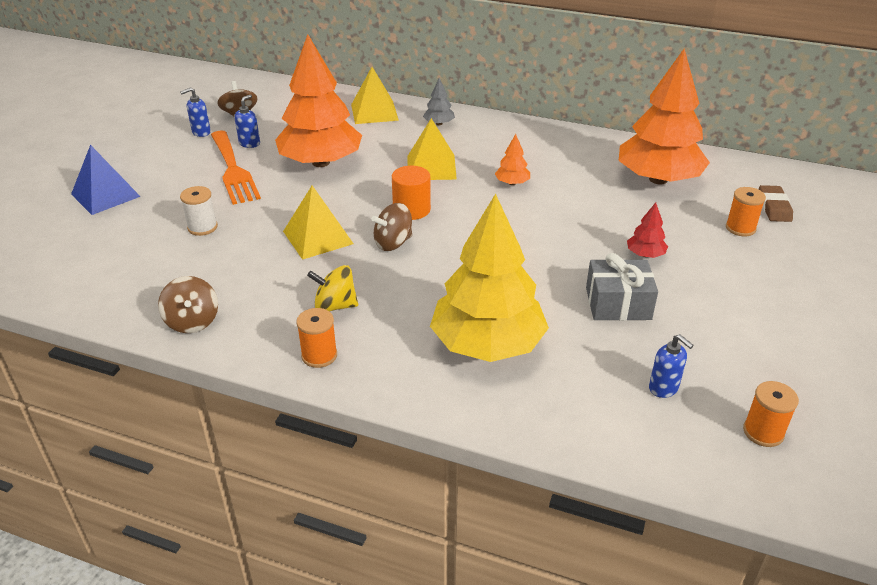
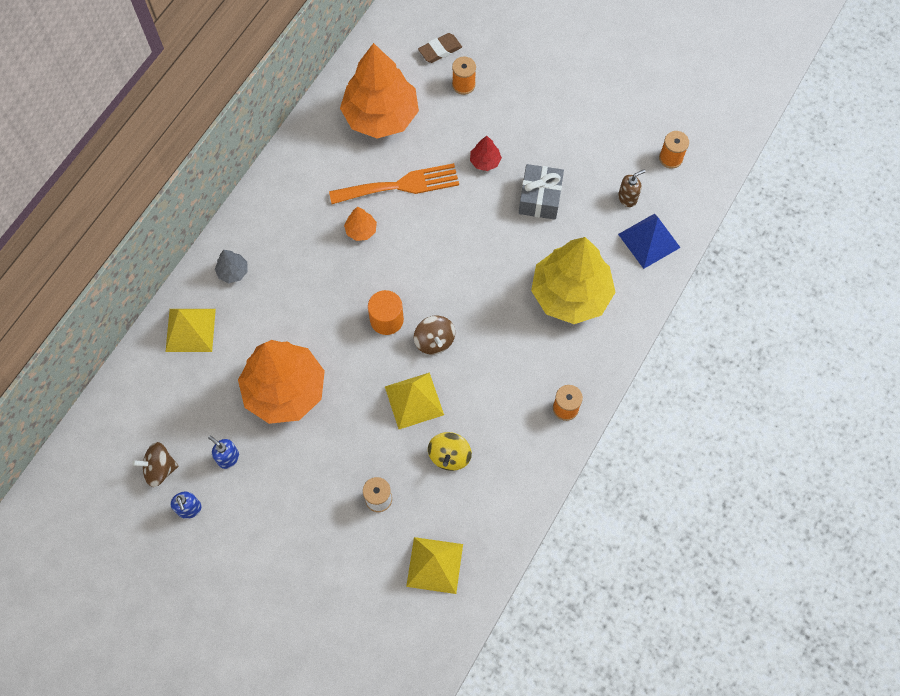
camera: 80 degrees left, 30 degrees up
blue pyramid [71,145,141,215] -> blue pyramid moved to [618,213,681,269]
brown spinning top [158,276,218,333] -> none
orange fork [211,131,261,205] -> orange fork moved to [329,163,459,204]
yellow spinning top [307,265,358,312] -> yellow spinning top moved to [428,432,472,471]
yellow pyramid [408,118,457,180] -> yellow pyramid moved to [406,537,463,594]
blue soap dispenser [649,334,694,398] -> brown soap dispenser [618,169,646,207]
brown eraser [759,185,793,222] -> brown eraser turned 45 degrees counterclockwise [418,33,462,63]

